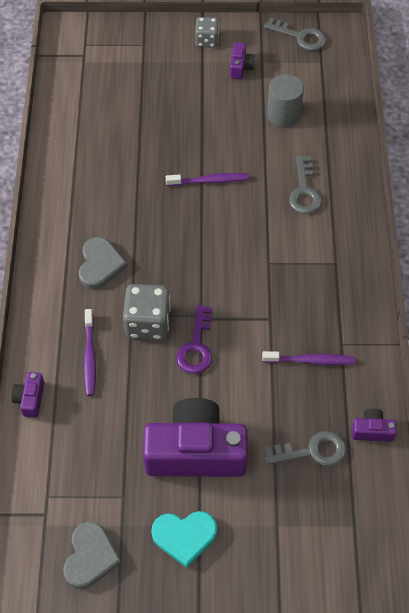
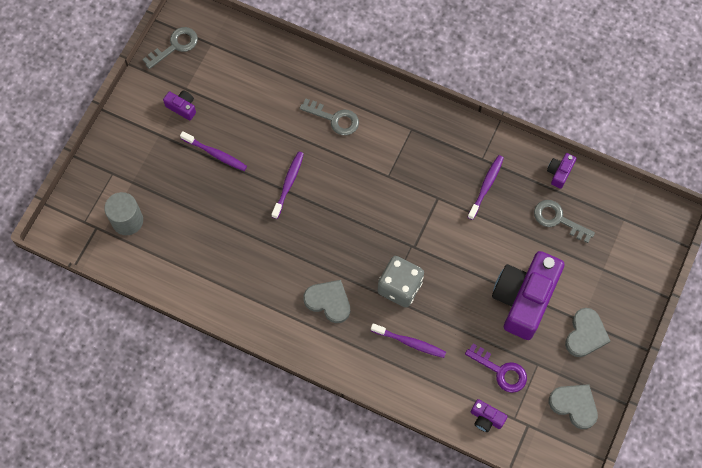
camera: 65 degrees left, 10 degrees up
purple camera [11,372,44,418] -> purple camera moved to [471,399,508,432]
turquoise heart [151,511,217,568] -> grey heart [565,308,610,357]
purple key [176,305,212,374] -> purple key moved to [465,344,527,393]
grey dice [195,17,219,48] -> none
grey key [265,431,346,466] -> grey key turned 75 degrees counterclockwise [534,200,595,243]
grey cylinder [267,74,304,127] -> grey cylinder moved to [104,192,143,235]
none -> purple toothbrush [180,131,247,171]

